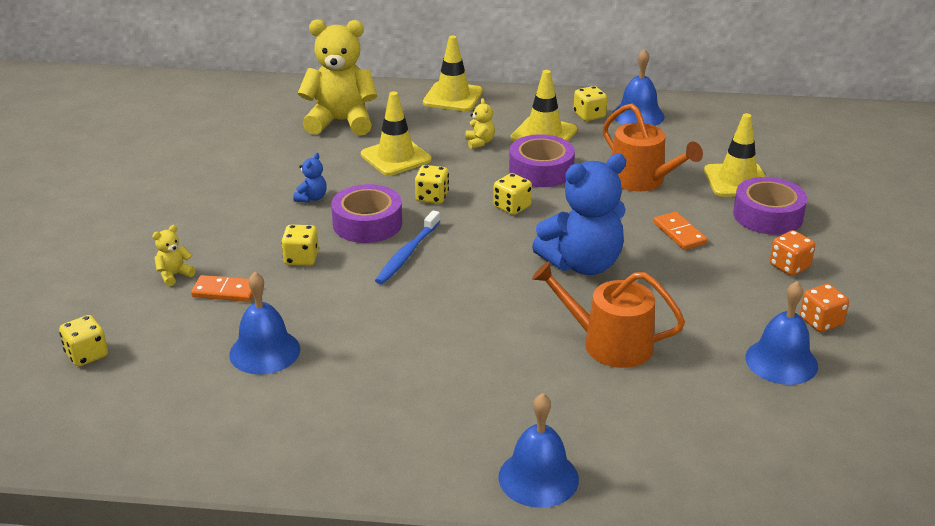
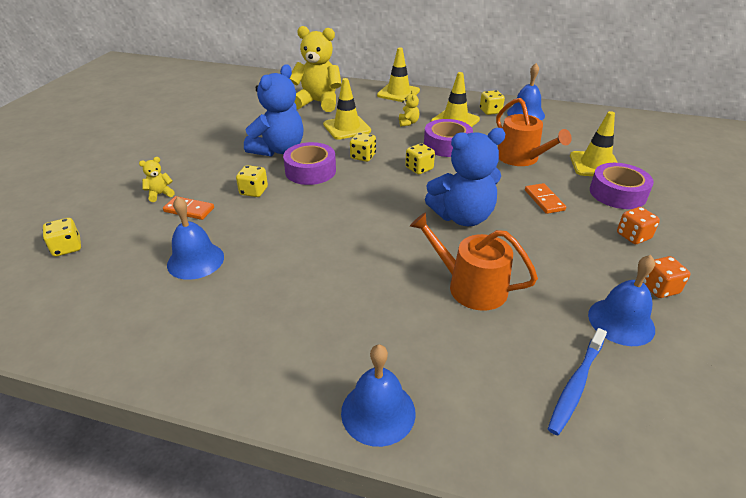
camera: 10 degrees right, 5 degrees up
blue teddy bear [293,153,327,203] -> blue teddy bear [244,65,304,157], size x2.41
blue toothbrush [375,210,440,284] -> blue toothbrush moved to [548,328,607,436]

